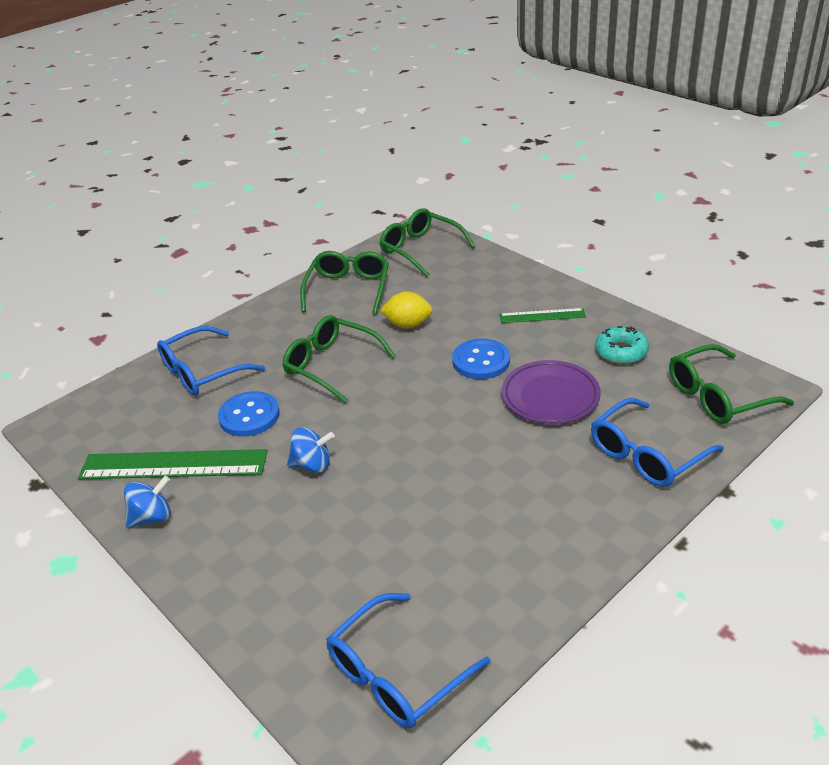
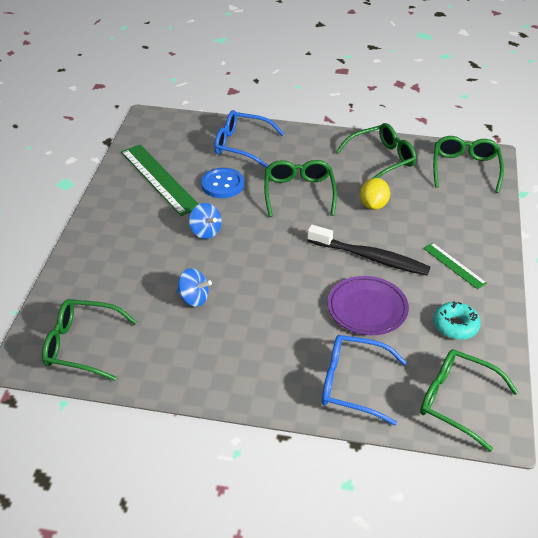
camera: 50 degrees right, 5 degrees up
blue spinning top [124,476,171,528] -> blue spinning top moved to [176,268,212,307]
blue glasses [327,593,490,728] -> green glasses [42,299,137,381]
yellow lemon [380,292,433,328] -> yellow lemon turned 45 degrees clockwise [360,178,390,210]
blue button [452,339,510,379] -> black toothbrush [307,225,431,275]

